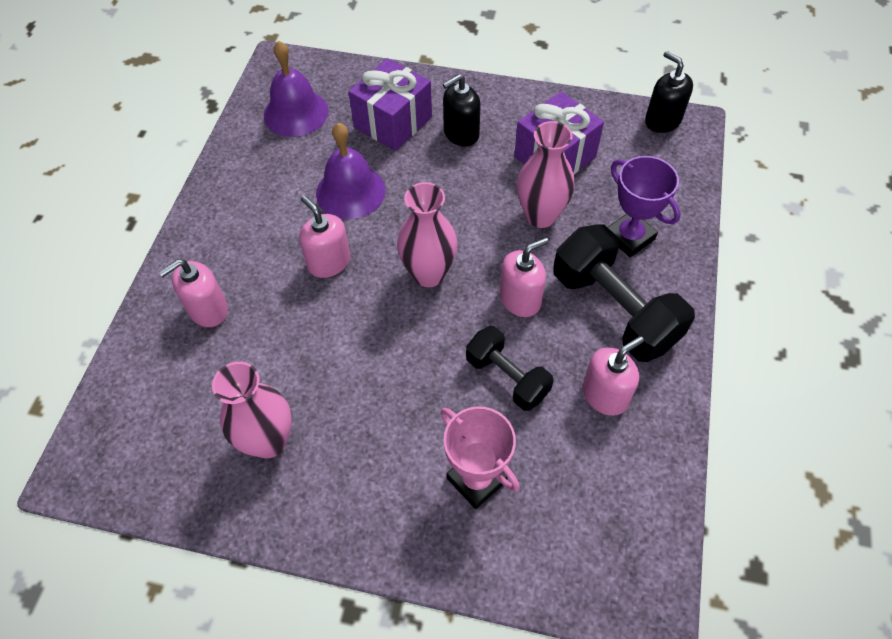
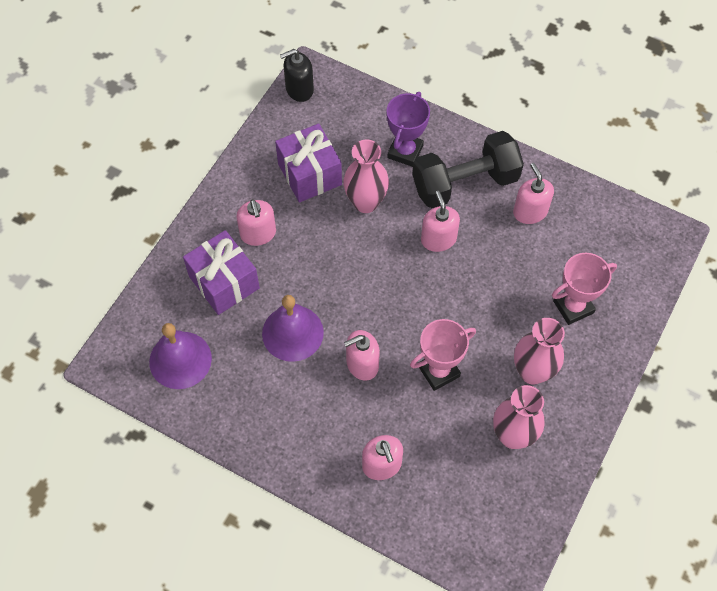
camera: 75 degrees left, 5 degrees up
pink vase [397,182,458,287] -> pink vase moved to [514,318,565,385]
black soap dispenser [443,74,481,147] -> pink soap dispenser [236,199,276,246]
black dumbbell [466,326,554,411] -> none
purple trophy [608,156,681,257] -> purple trophy turned 45 degrees counterclockwise [387,92,430,167]
none -> pink trophy [410,319,476,391]

